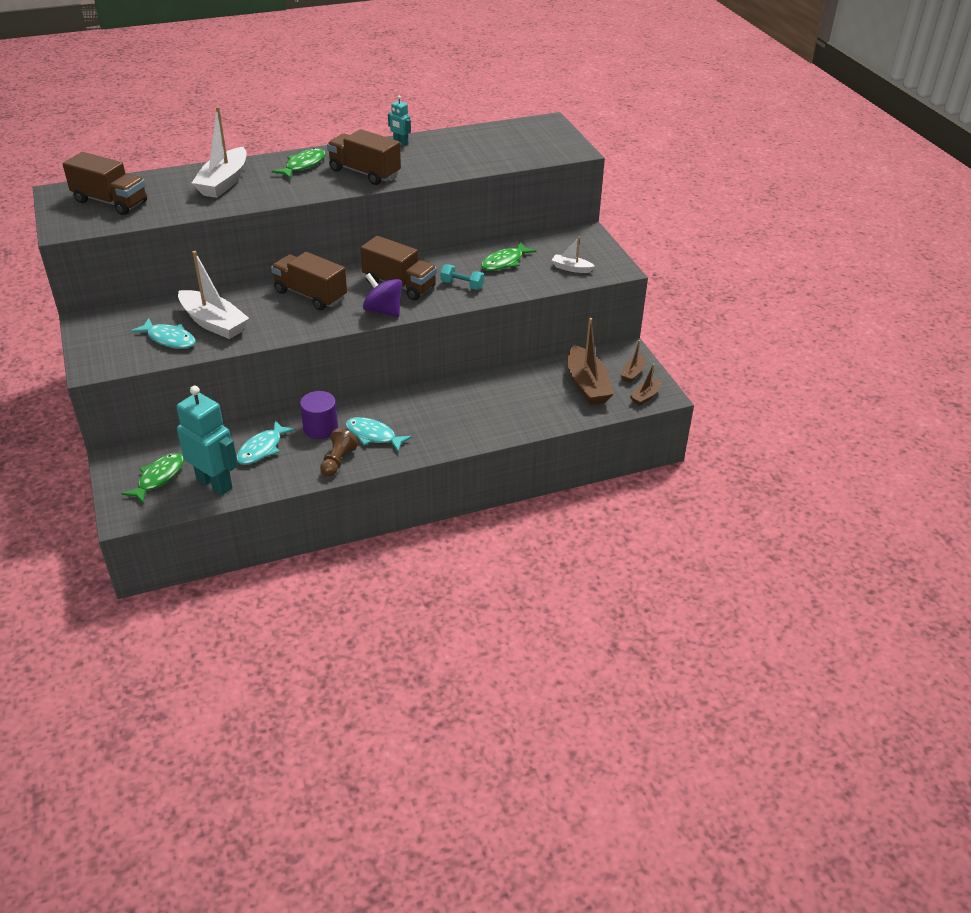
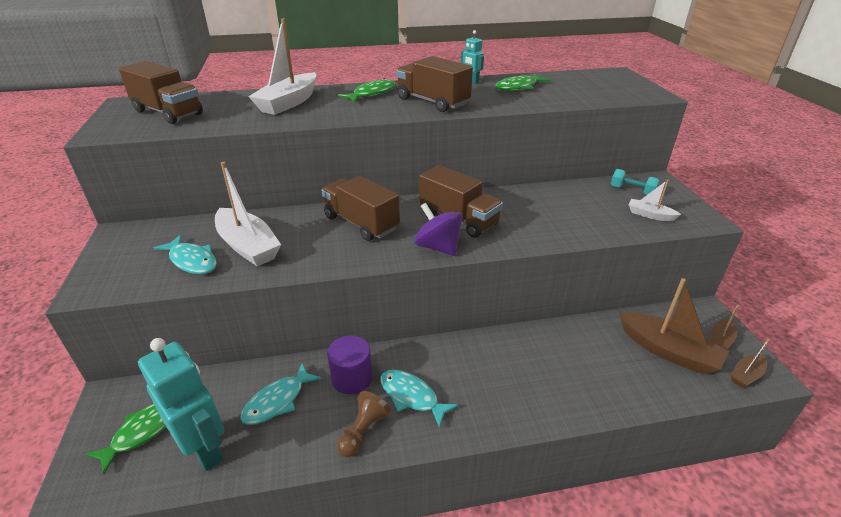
camera: 10 degrees right, 5 degrees down
turquoise dumbbell [441,264,484,290] -> turquoise dumbbell moved to [611,169,659,195]
green fish [481,242,536,271] -> green fish moved to [495,74,551,91]
brown boat [568,318,614,405] -> brown boat turned 45 degrees counterclockwise [619,278,729,375]

